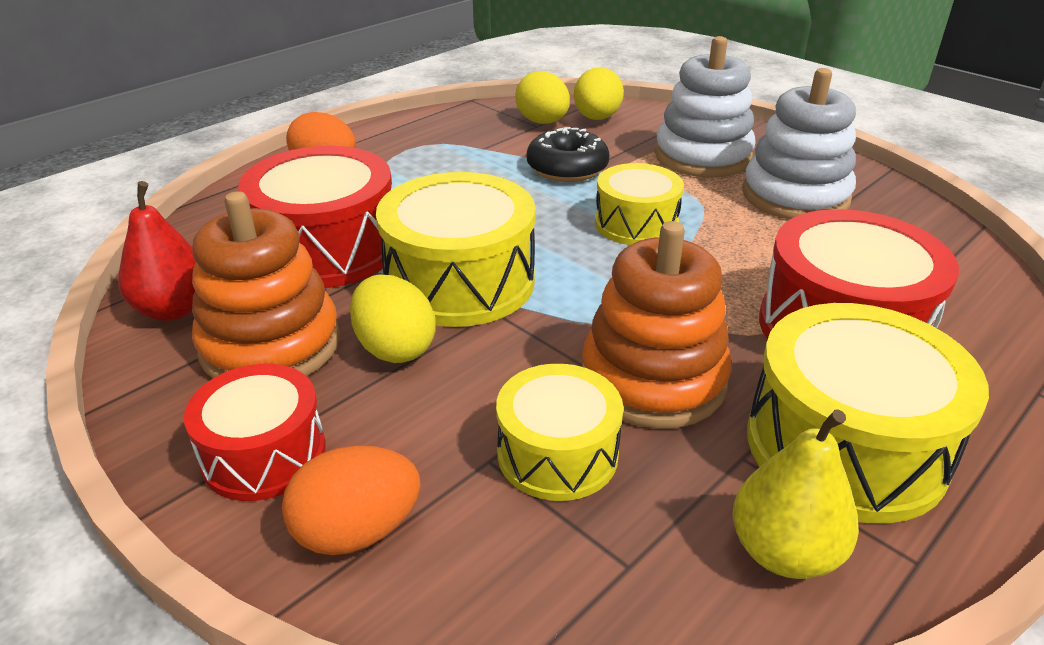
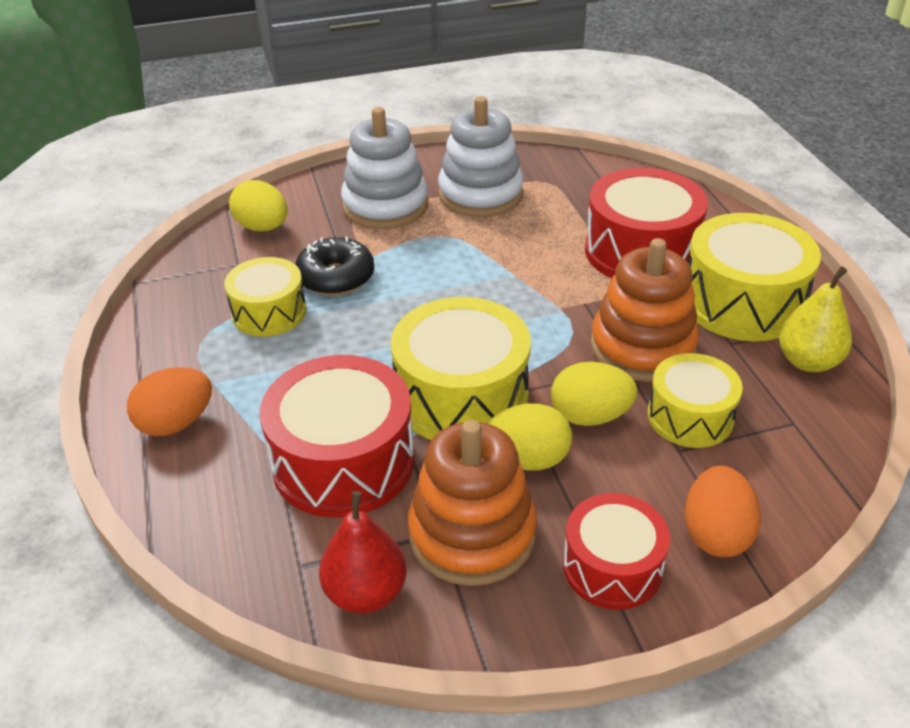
camera: 60 degrees left, 5 degrees up
yellow egg [515,71,570,124] -> yellow egg moved to [551,362,638,426]
yellow drum [595,163,684,245] -> yellow drum moved to [224,257,306,337]

